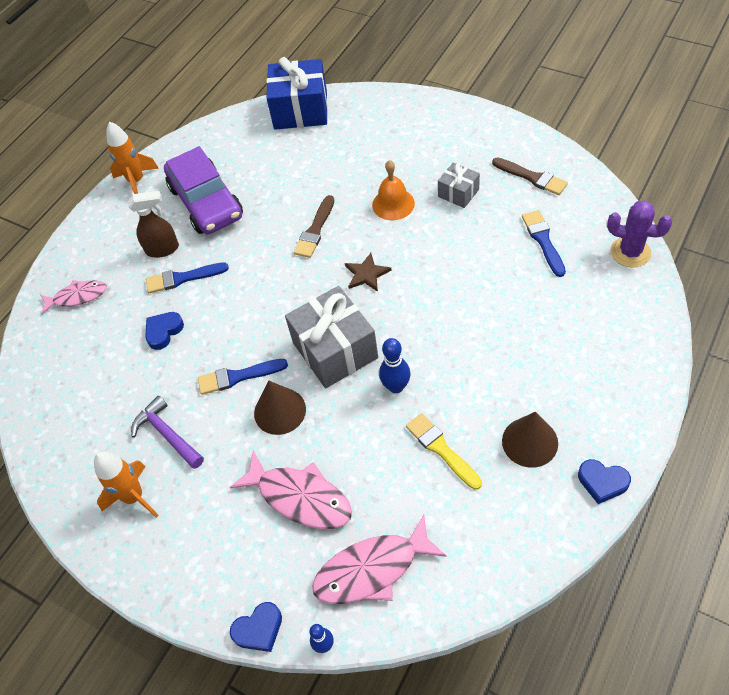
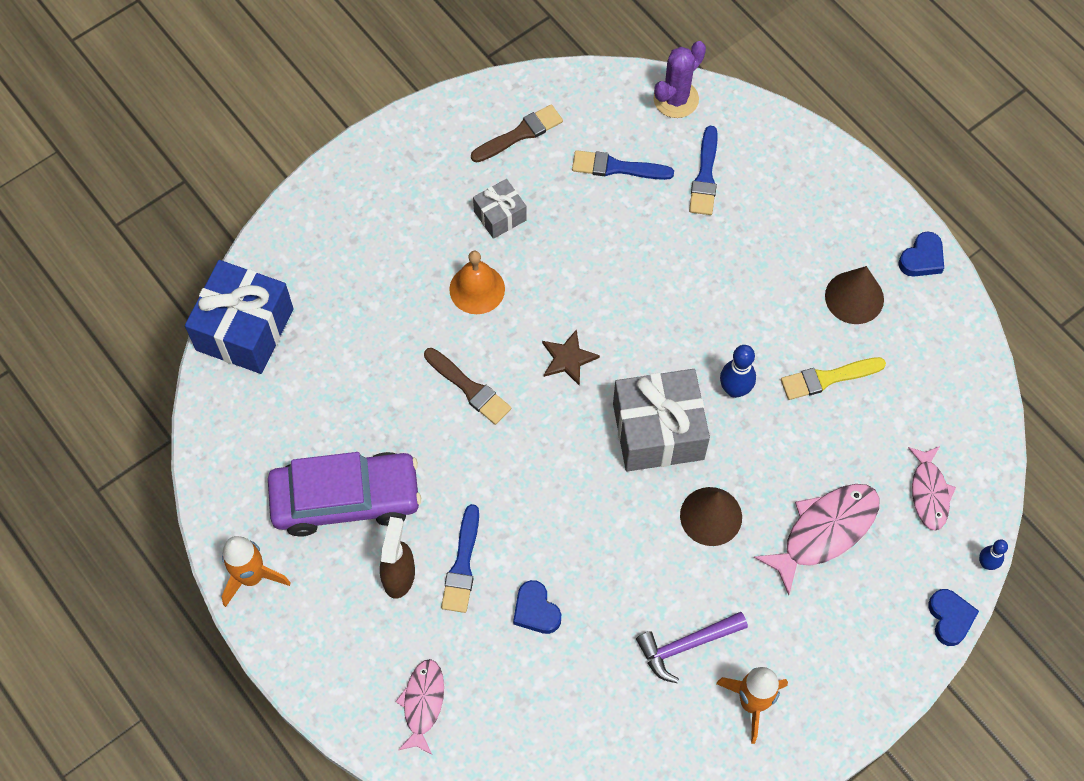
camera: 75 degrees left, 10 degrees up
blue brush [198,359,288,395] -> blue brush moved to [689,126,718,215]
pink fish [312,515,447,604] -> pink fish [908,446,956,531], size x0.64

